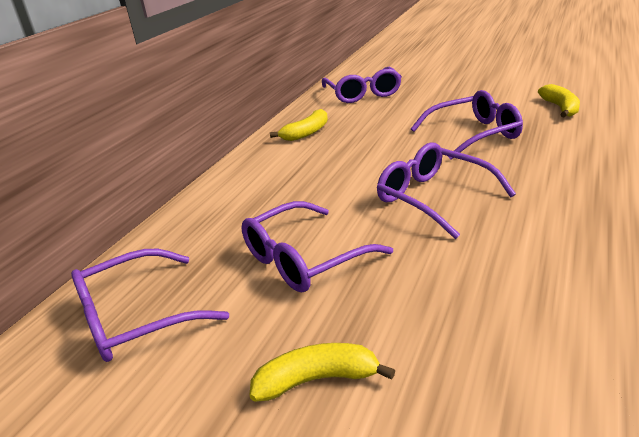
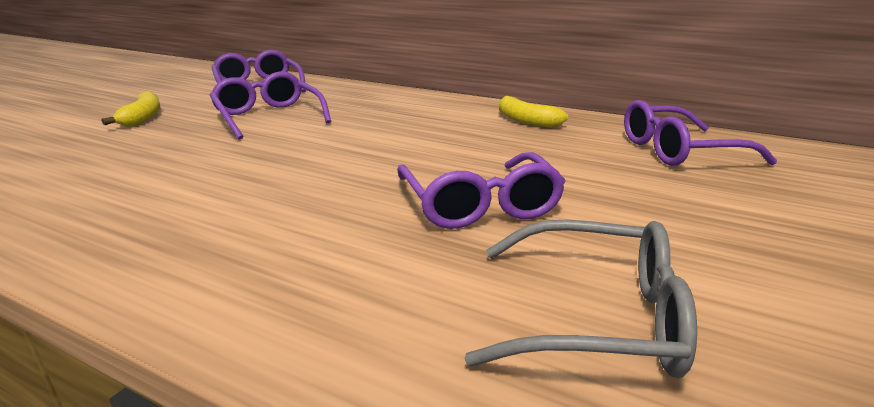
camera: 90 degrees right, 5 degrees down
purple glasses [377,142,516,239] -> none
yellow banana [538,84,580,117] -> grey glasses [465,219,697,378]

